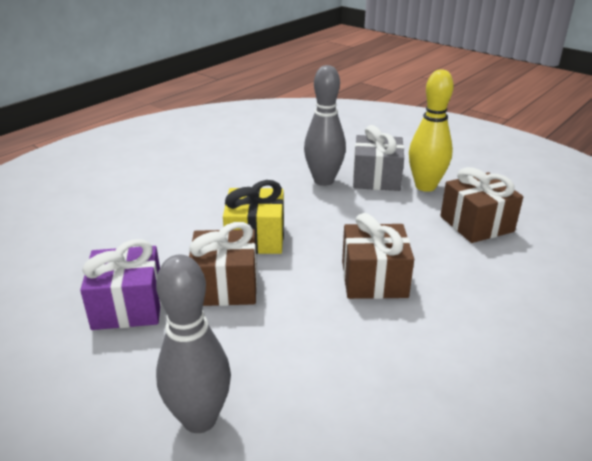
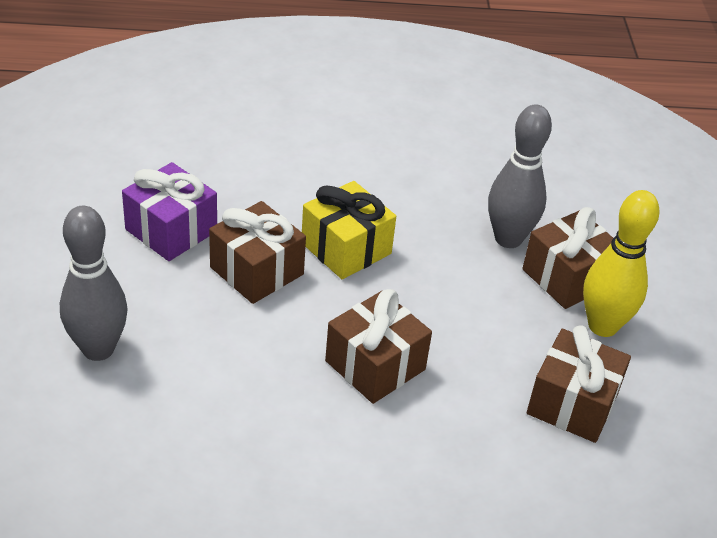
camera: 45 degrees right, 10 degrees up
grey gift [353,125,404,191] -> brown gift [522,207,613,309]

